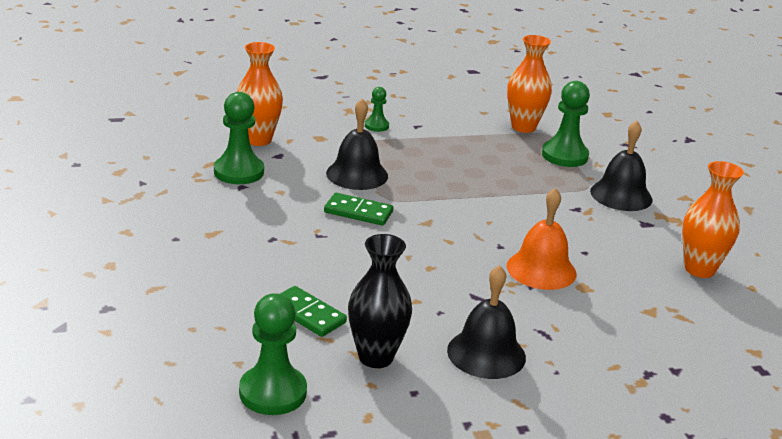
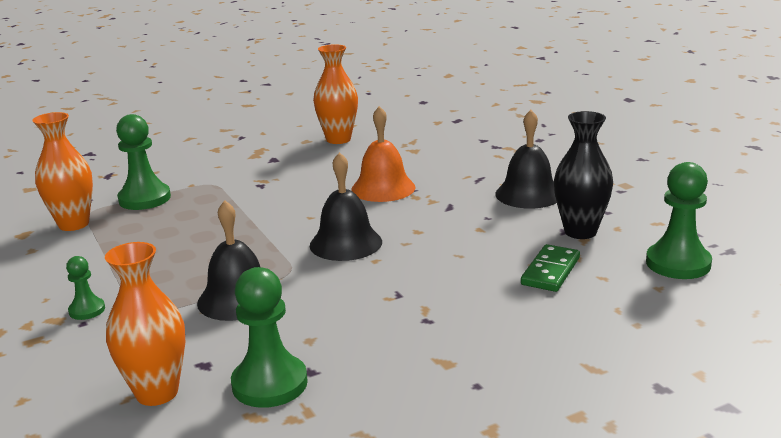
camera: 100 degrees left, 5 degrees down
green domino [324,193,393,226] -> none
black bell [590,120,653,211] -> black bell moved to [310,152,382,261]

